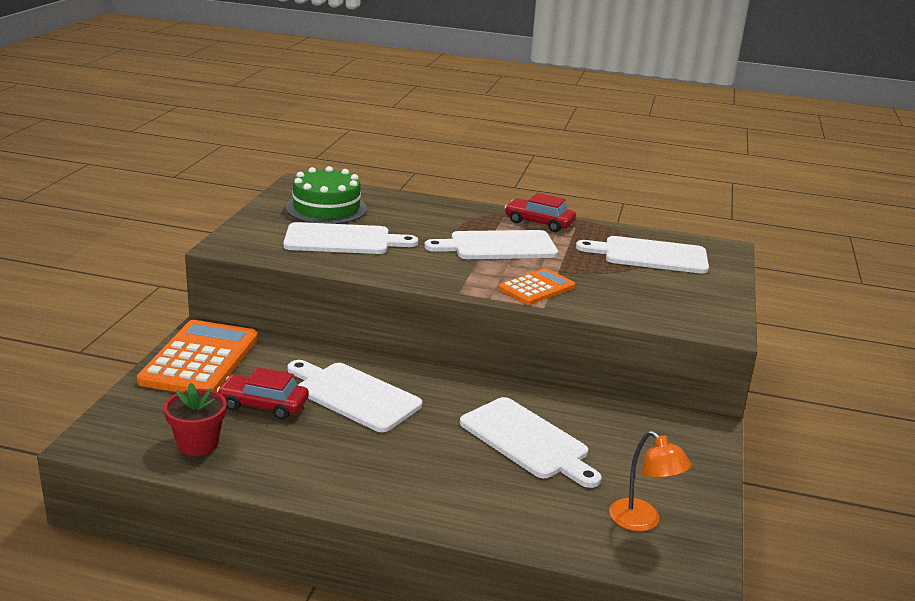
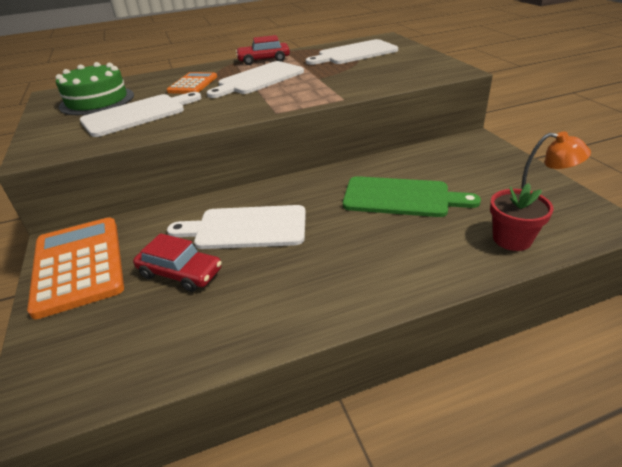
camera: 30 degrees left, 10 degrees up
red flower pot [164,383,227,456] -> red flower pot moved to [490,183,554,251]
red car [217,367,309,420] -> red car turned 135 degrees counterclockwise [133,233,222,292]
white cutting board [460,397,602,488] -> green cutting board [343,176,481,217]
orange calculator [498,268,575,305] -> orange calculator moved to [167,72,217,94]

